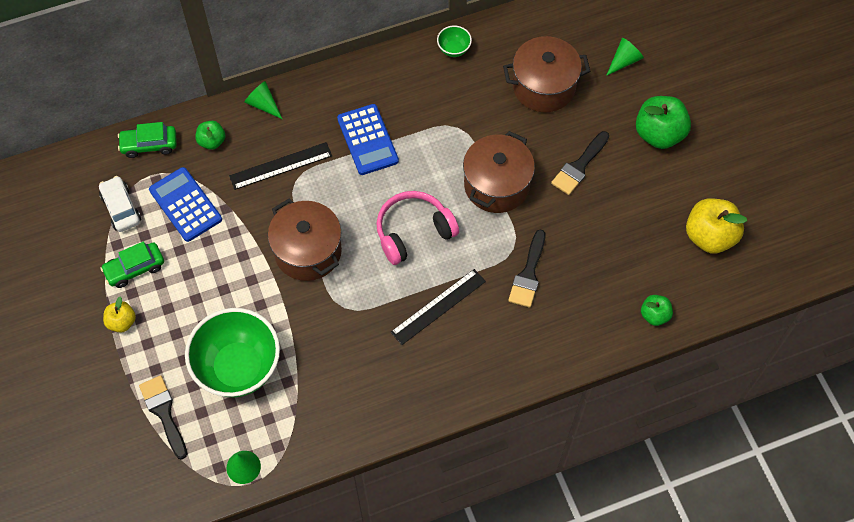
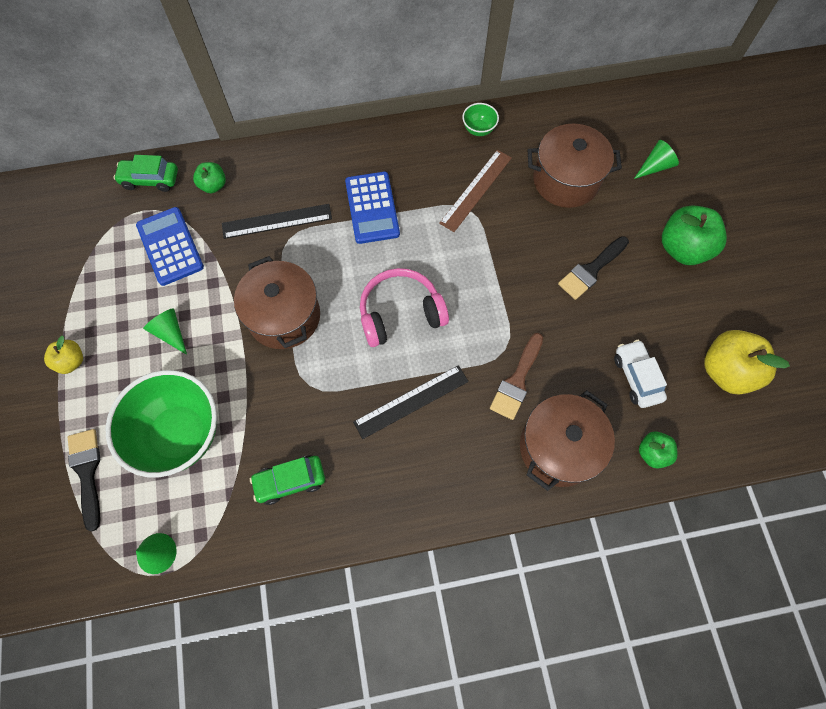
camera: 10 degrees right, 5 degrees up
white car [99,176,141,232] -> white car moved to [614,340,667,408]
green car [100,242,164,288] -> green car moved to [250,455,325,505]
green cone [244,81,282,119] -> green cone moved to [143,308,187,355]
brown pot [463,131,535,213] -> brown pot moved to [520,390,615,491]
black brush [508,230,545,308] -> brown brush [490,333,543,420]
none -> brown ruler [439,150,512,232]

